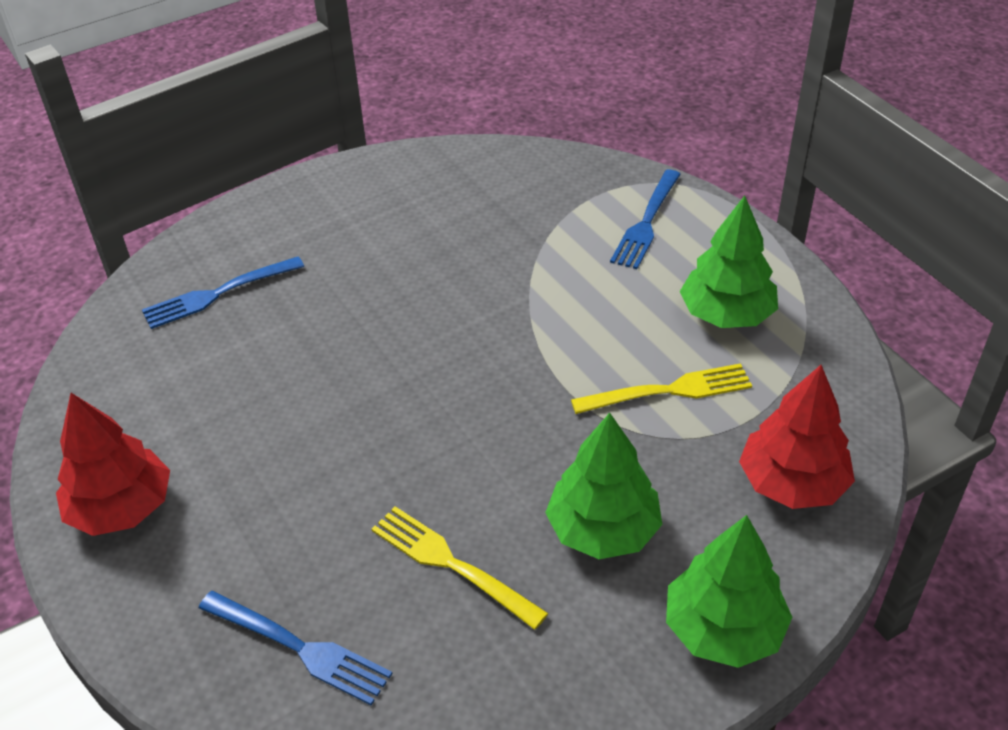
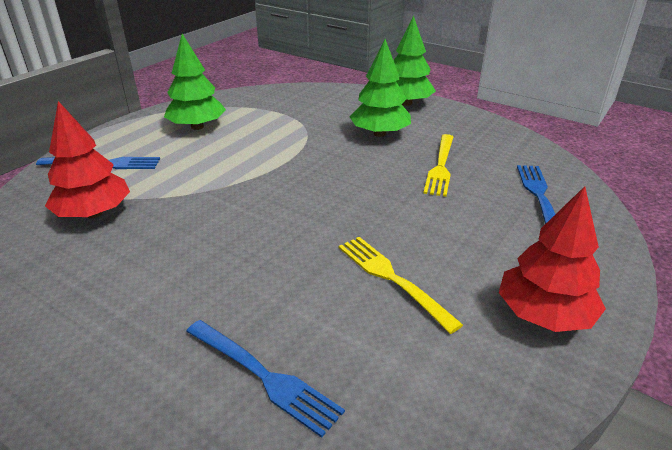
camera: 115 degrees left, 10 degrees down
yellow fork [571,363,752,414] -> yellow fork moved to [339,237,463,334]
red tree [739,365,855,509] -> red tree moved to [45,101,130,218]

